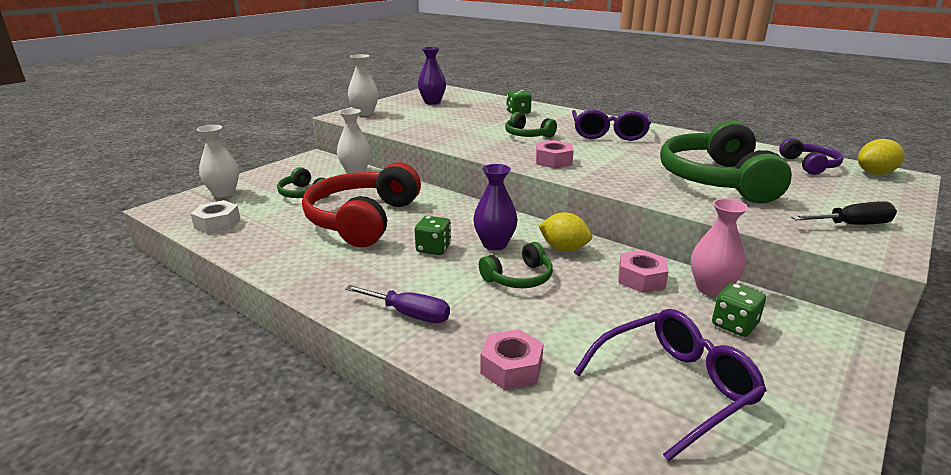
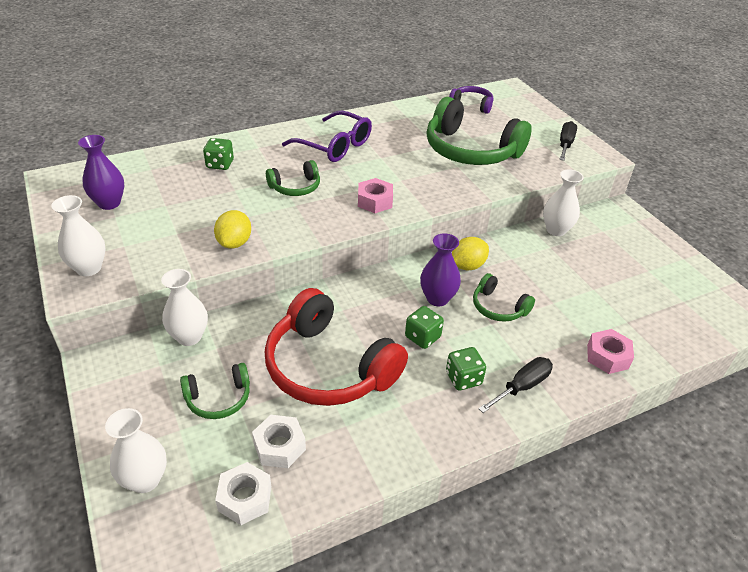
camera: 65 degrees left, 15 degrees up
purple screwdriver [345,285,450,323] -> black screwdriver [478,357,553,413]
green headphones [479,242,553,288] -> green headphones turned 135 degrees clockwise [473,273,535,322]
purple glasses [574,309,767,462] -> none
pink nut [619,250,669,293] -> none
pink vase [691,199,748,297] -> white vase [543,169,584,236]
green dice [712,283,766,337] -> green dice moved to [446,347,486,390]
yellow lemon [858,139,905,175] -> yellow lemon moved to [214,210,251,249]
none -> white nut [252,415,306,468]

